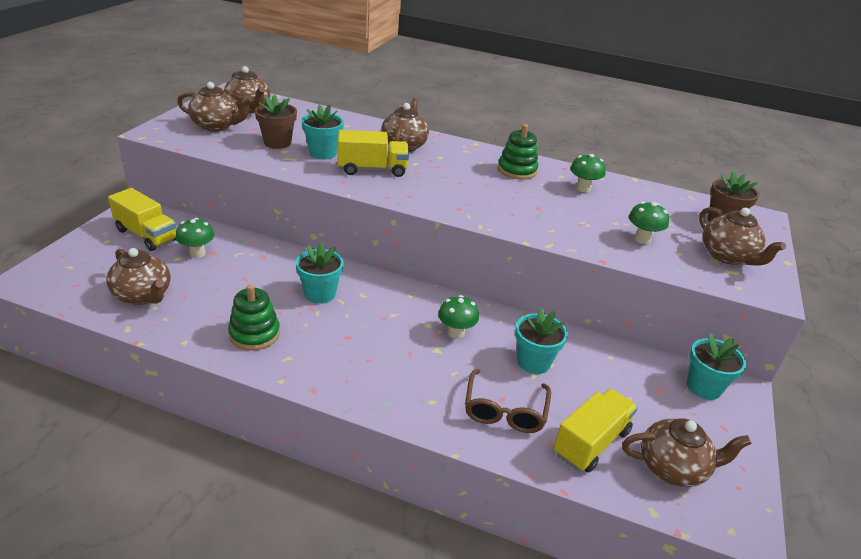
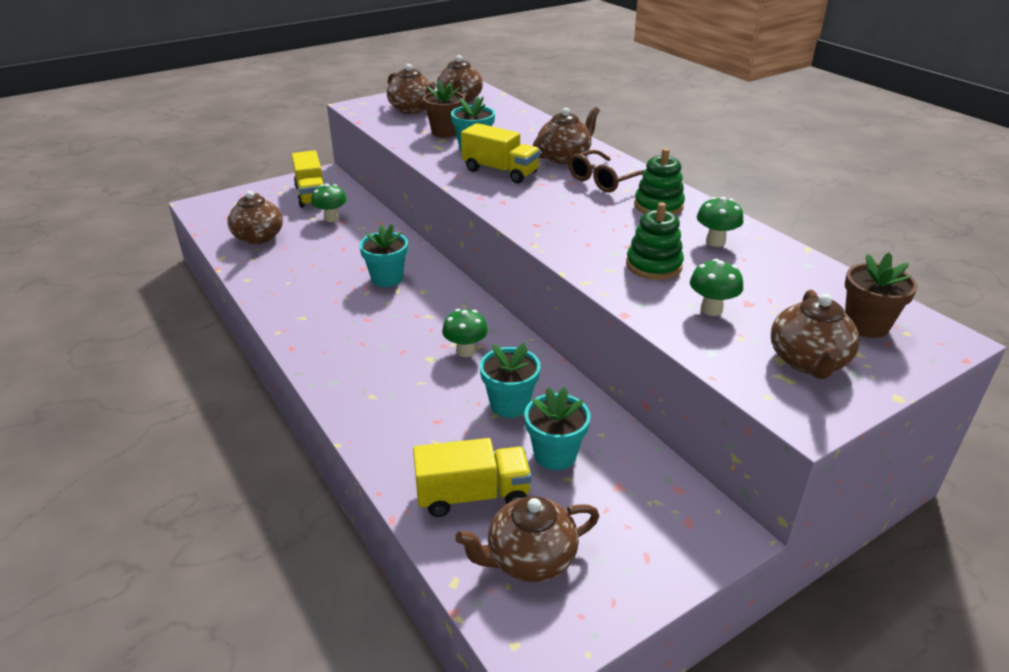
camera: 40 degrees right, 0 degrees up
green stacking toy [228,284,280,351] -> green stacking toy moved to [626,203,684,280]
brown glasses [465,369,551,433] -> brown glasses moved to [568,150,645,193]
brown teapot [622,418,752,487] -> brown teapot turned 120 degrees clockwise [455,496,599,582]
turquoise flower pot [687,333,746,400] -> turquoise flower pot moved to [525,387,591,470]

